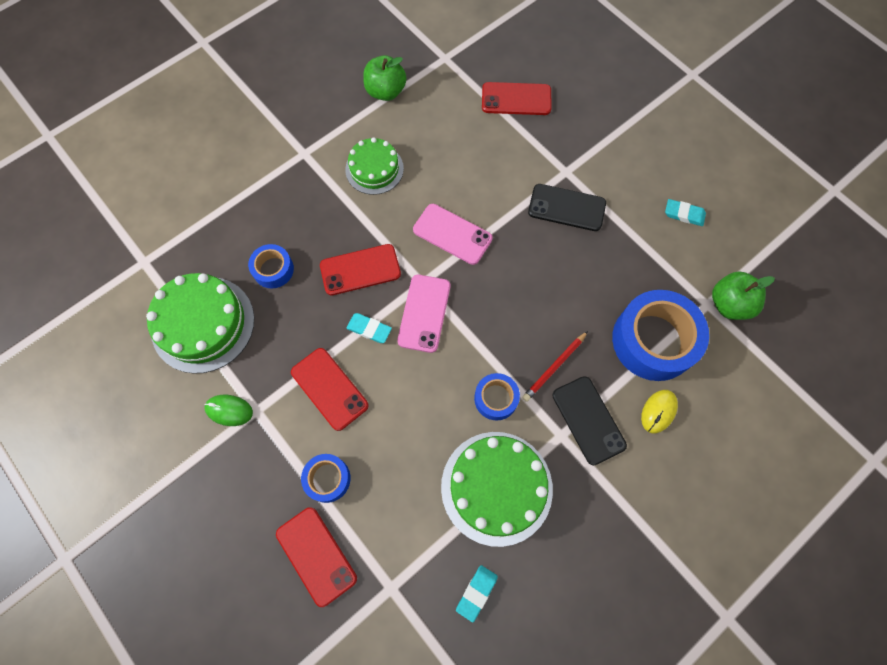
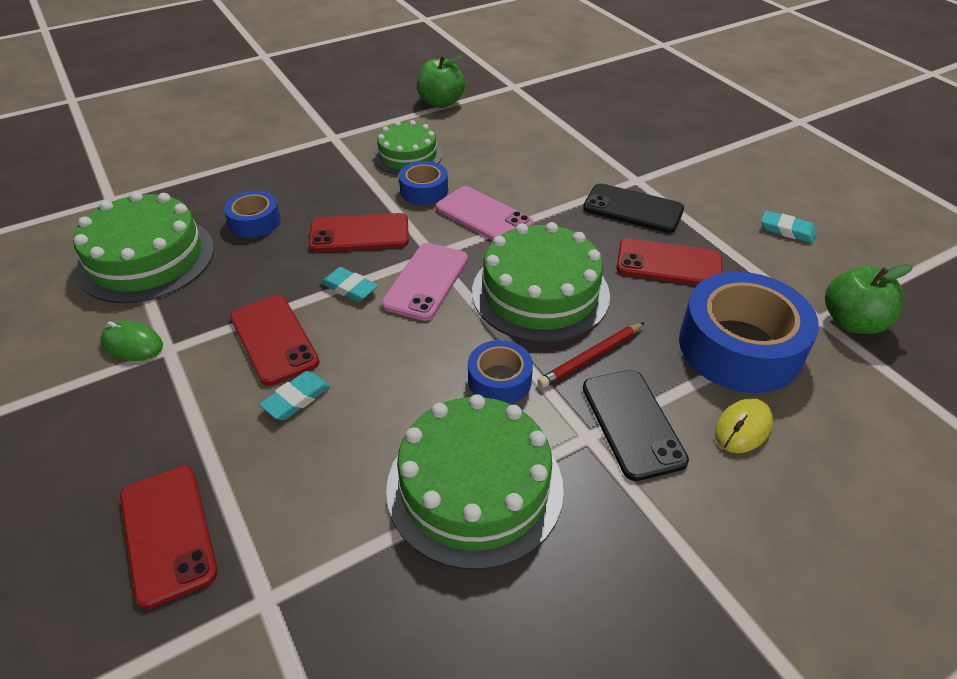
camera: 10 degrees right, 25 degrees down
blue tape [301,454,351,503] -> blue tape moved to [399,161,448,205]
turquoise eraser [456,565,498,622] -> turquoise eraser moved to [259,371,331,420]
red phone [482,82,552,115] -> red phone moved to [617,238,723,285]
none -> green cake [472,222,610,342]

